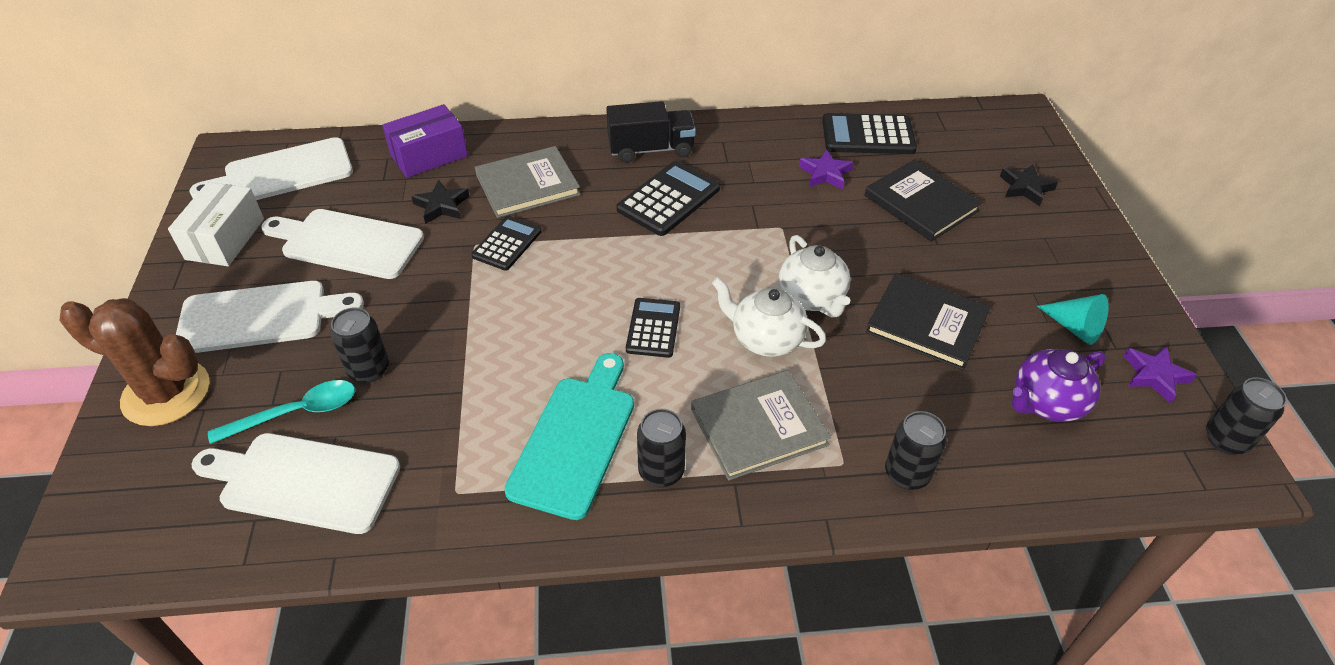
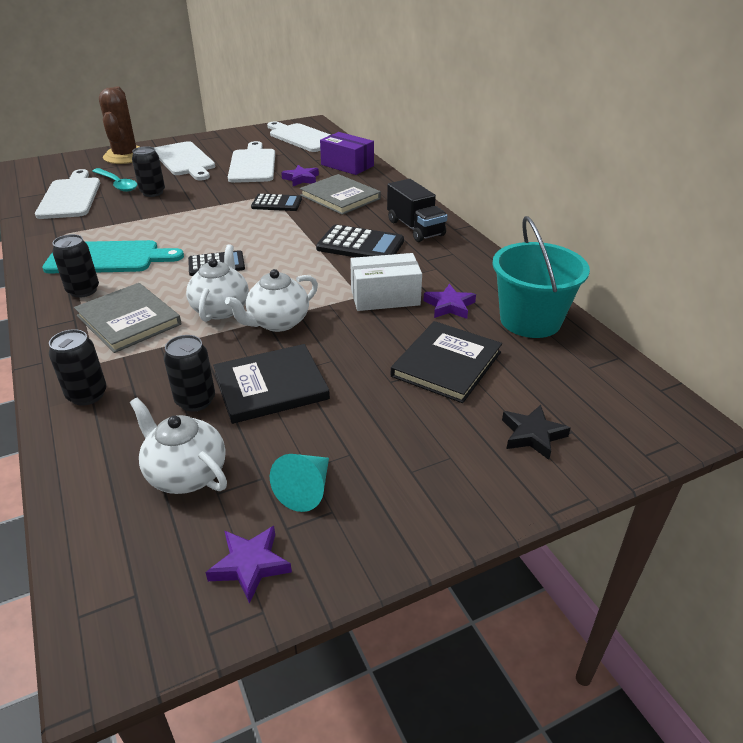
camera: 70 degrees right, 10 degrees down
white box [168,182,264,266] -> white box moved to [350,253,422,311]
black star [411,180,469,224] -> purple star [281,165,319,186]
black calculator [822,113,917,154] -> turquoise bucket [492,216,590,338]
black book [866,273,990,370] -> black book turned 60 degrees clockwise [213,344,330,424]
purple teapot [1012,349,1106,422] -> white teapot [130,397,227,494]
black can [1206,377,1287,455] -> black can moved to [164,335,215,412]

